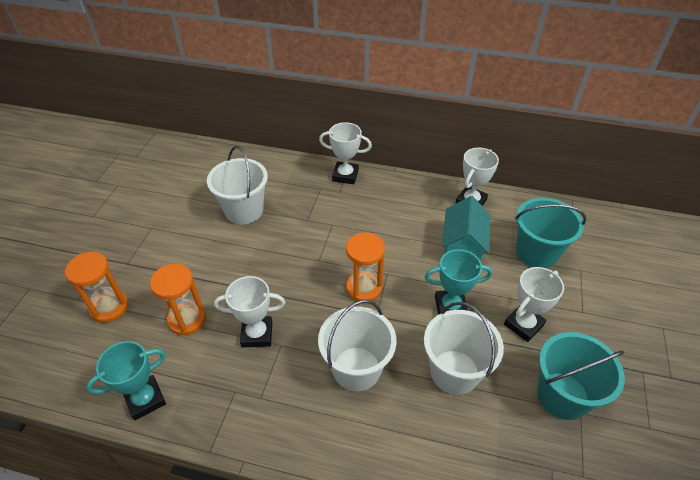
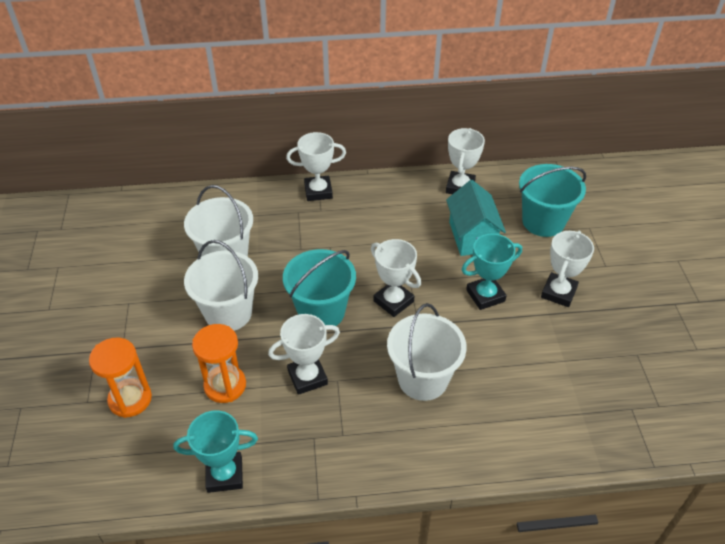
camera: 20 degrees left, 0 degrees up
turquoise trophy [86,341,166,420] -> turquoise trophy turned 45 degrees clockwise [173,410,258,493]
orange hourglass [346,233,385,301] -> white trophy [371,239,421,317]
white bucket [424,302,504,395] -> white bucket moved to [184,240,258,331]
turquoise bucket [537,332,625,420] -> turquoise bucket moved to [283,249,356,326]

